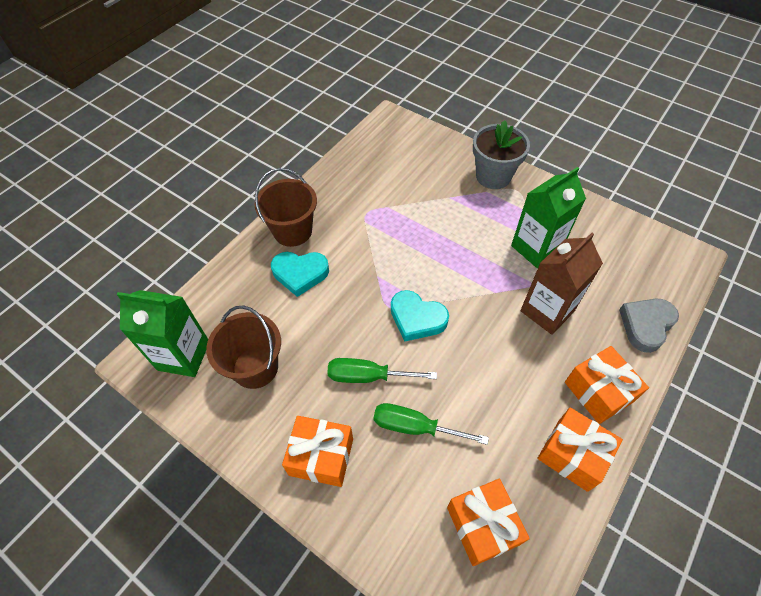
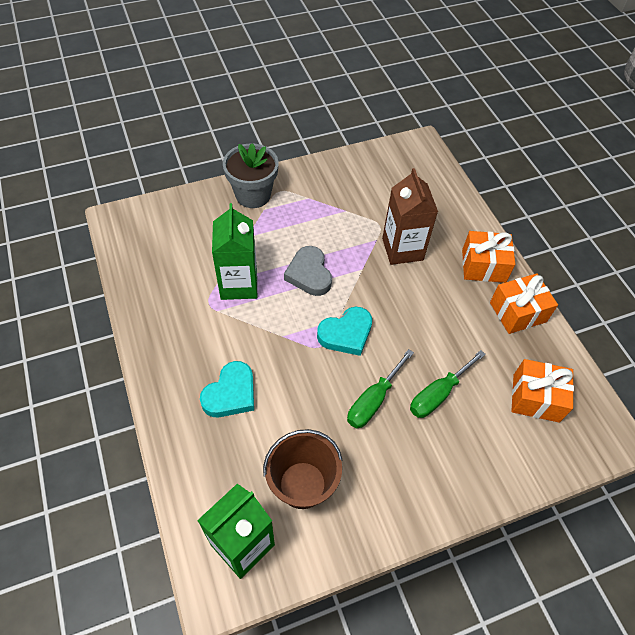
camera: 60 degrees left, 0 degrees up
brown bucket [255,168,317,247] -> none
orange gift [282,416,353,487] -> none
green carton [511,167,586,268] -> green carton moved to [212,203,257,300]
grey heart [619,299,679,353] -> grey heart moved to [284,246,332,296]

